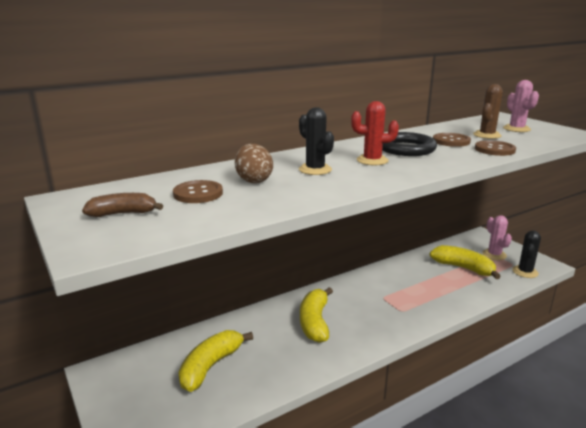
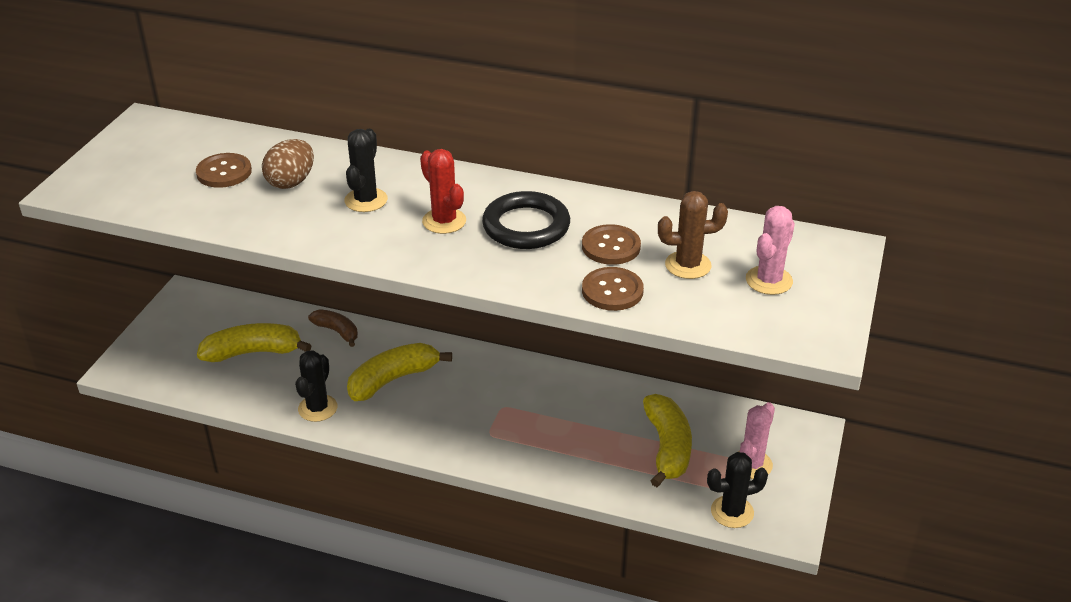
camera: 50 degrees right, 15 degrees up
brown banana [82,193,163,217] -> brown banana moved to [308,309,358,347]
none -> black cactus [295,350,337,422]

